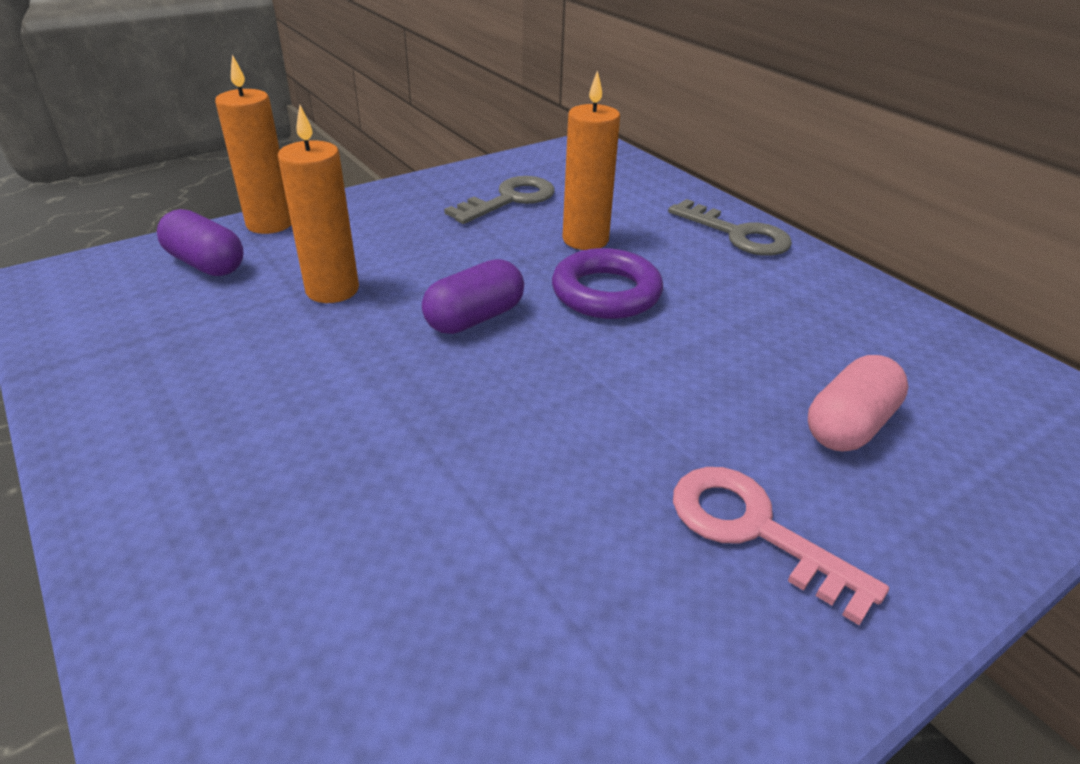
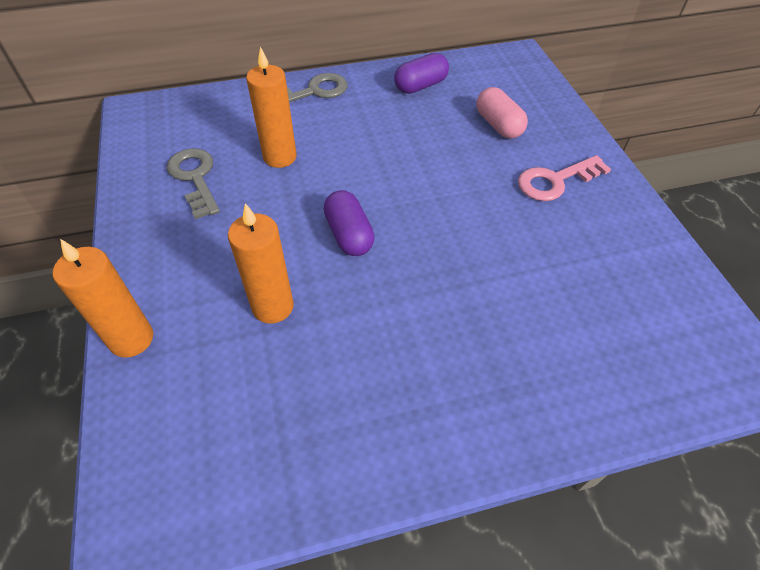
camera: 70 degrees left, 15 degrees up
purple capsule [157,209,244,276] -> purple capsule moved to [394,53,449,94]
purple ring [552,248,663,319] -> none

